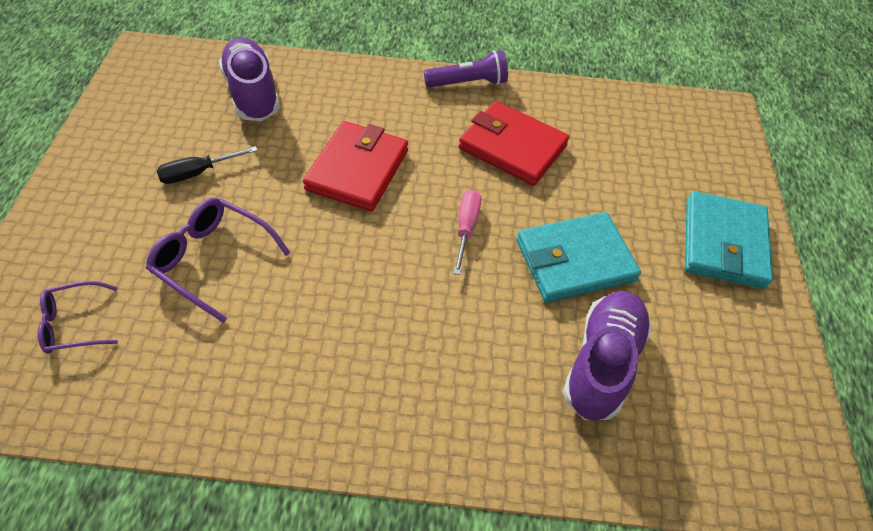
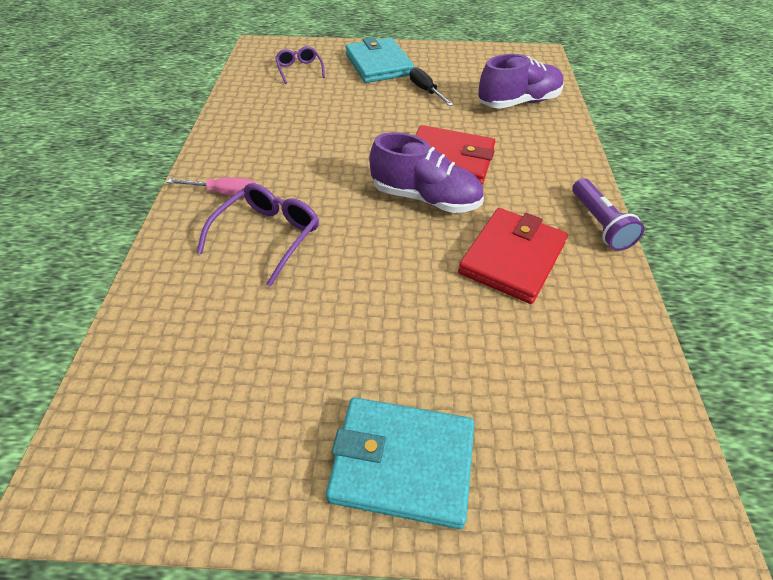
camera: 90 degrees right, 5 degrees down
purple glasses [146,198,291,323] -> purple glasses moved to [197,183,319,287]
pink screwdriver [453,190,481,275] -> pink screwdriver moved to [167,177,256,197]
turquoise wallet [517,212,641,303] -> turquoise wallet moved to [345,37,414,83]
purple shoe [563,291,652,421] -> purple shoe moved to [369,132,484,213]

